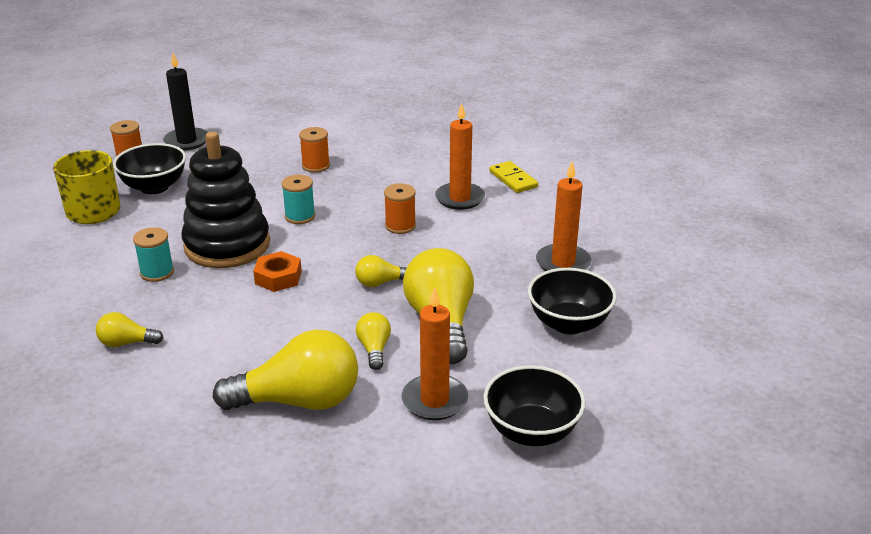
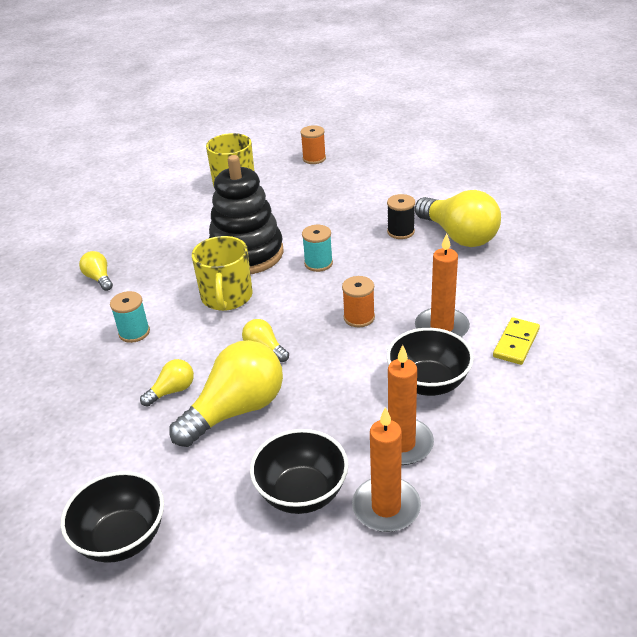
camera: 60 degrees right, 5 degrees up
black bowl [113,143,186,194] -> black bowl moved to [387,328,474,396]
turquoise spool [133,227,174,282] -> turquoise spool moved to [110,291,150,343]
black candle [163,53,208,151] -> none
yellow light bulb [213,330,358,410] -> yellow light bulb moved to [415,190,501,247]
orange nut [253,251,302,292] -> yellow mug [192,236,253,311]
orange spool [299,127,330,173] -> black spool [387,194,415,239]
orange candle [402,287,468,420] -> orange candle moved to [352,407,421,532]

